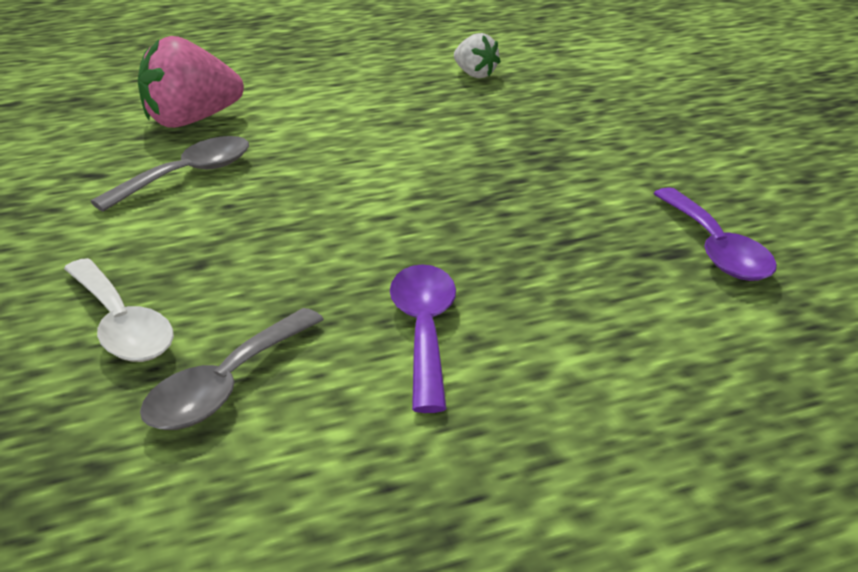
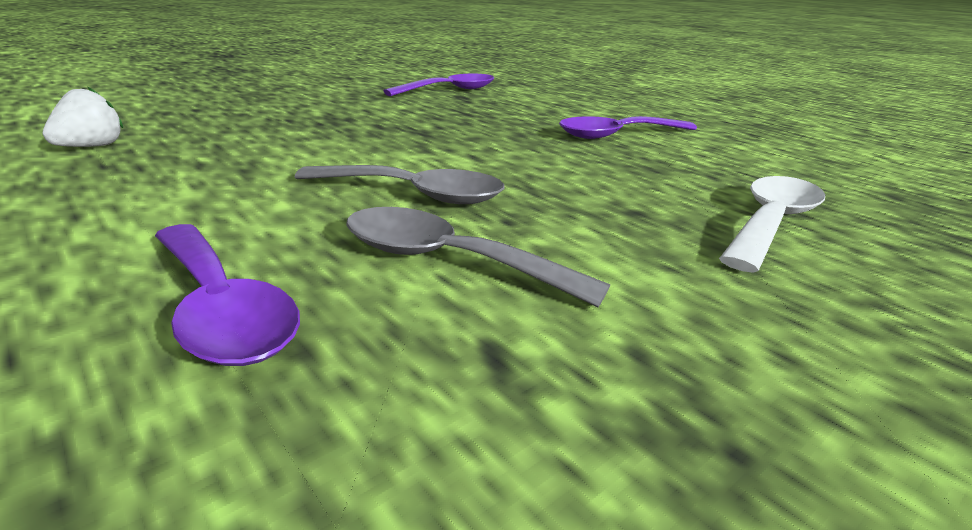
camera: 110 degrees left, 5 degrees down
pink strawberry [138,36,244,128] -> purple spoon [155,224,300,366]
grey spoon [140,308,324,430] -> grey spoon moved to [295,165,505,204]

